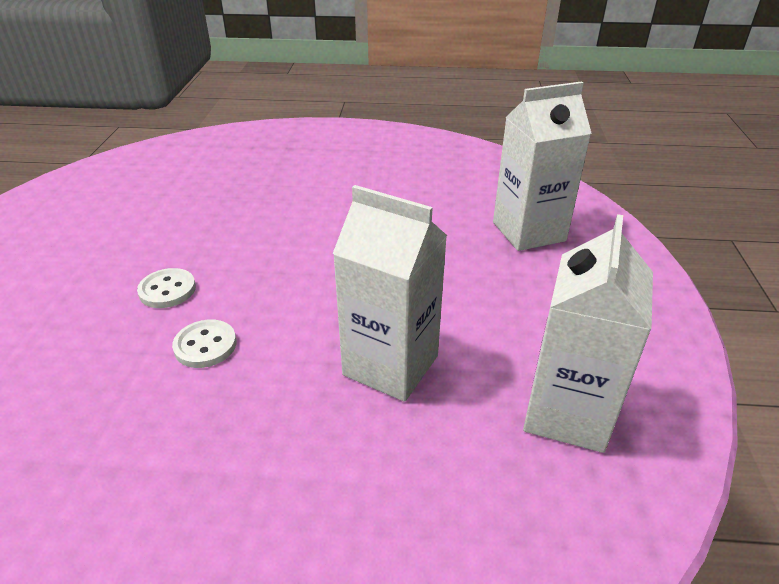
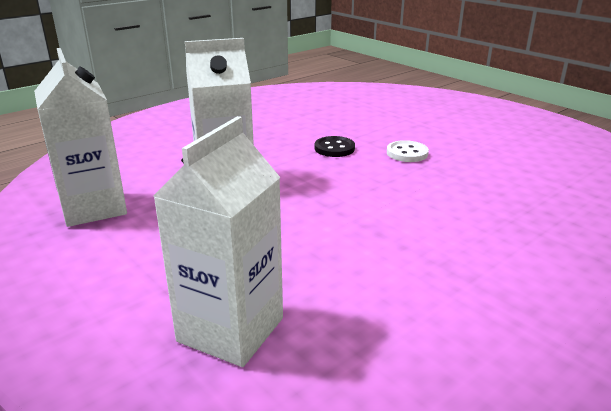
camera: 135 degrees right, 10 degrees down
white button [172,319,237,368] -> black button [314,136,355,157]

